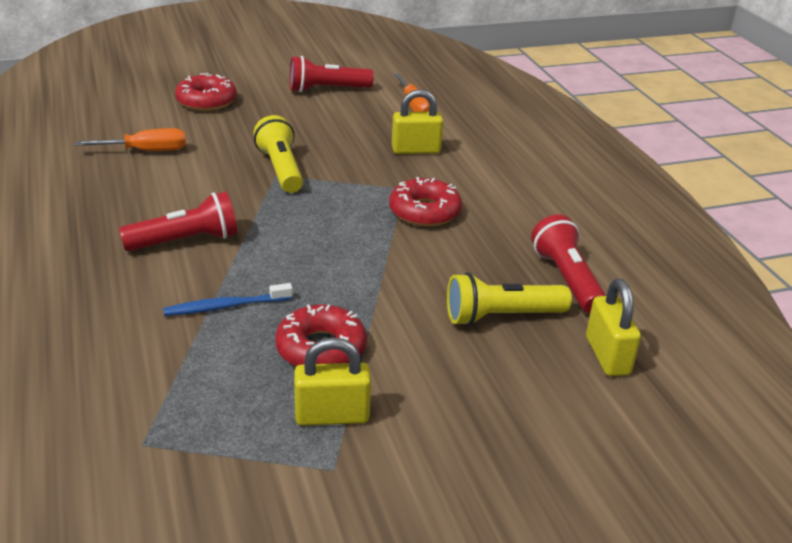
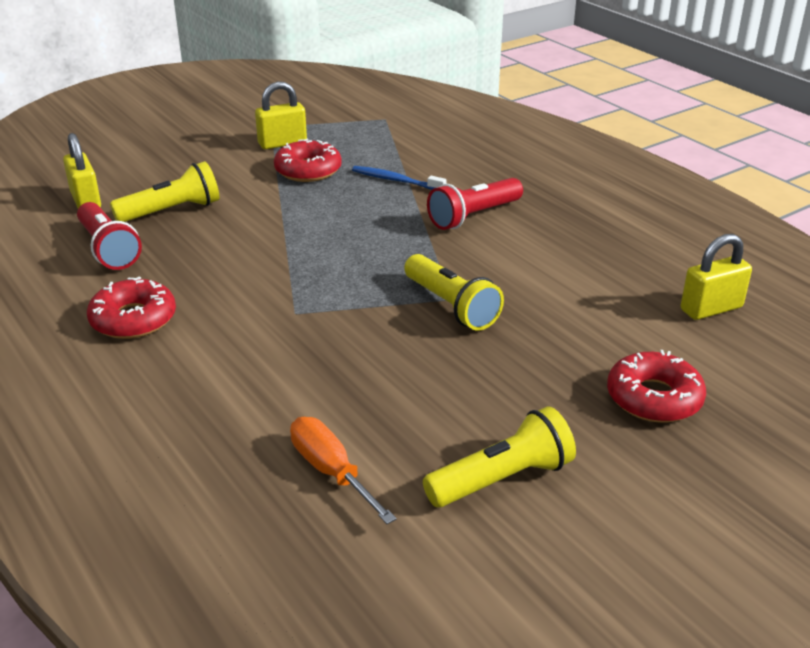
camera: 165 degrees right, 0 degrees up
orange screwdriver [75,128,186,151] -> none
blue toothbrush [163,283,293,316] -> blue toothbrush turned 120 degrees counterclockwise [352,166,447,190]
red flashlight [290,56,374,92] -> yellow flashlight [423,406,576,508]
red donut [389,177,462,227] -> red donut moved to [87,276,176,339]
yellow padlock [392,89,443,154] -> yellow padlock moved to [681,234,752,320]

